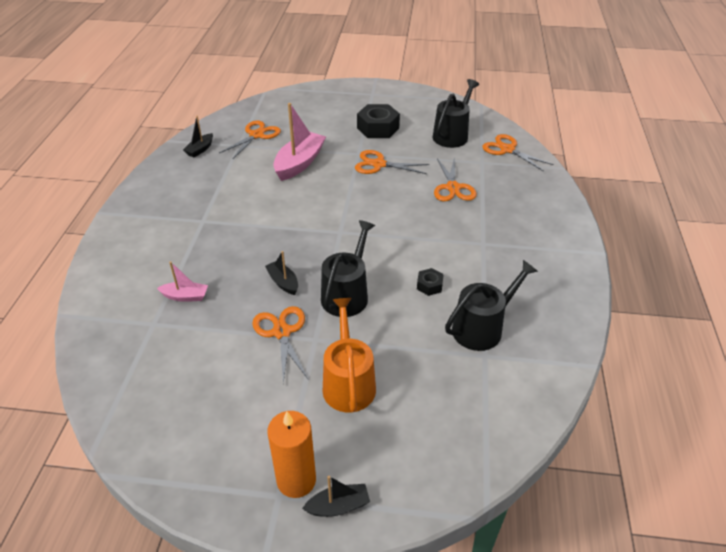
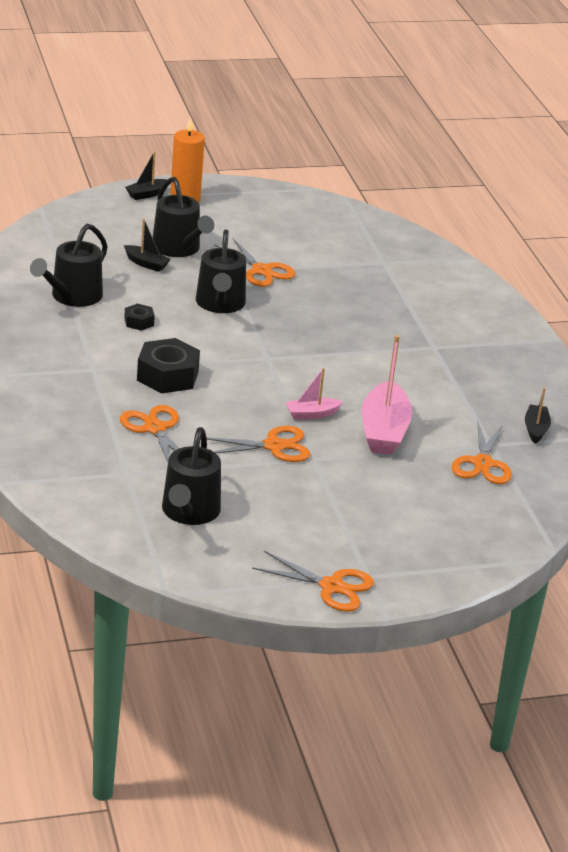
camera: 155 degrees right, 10 degrees down
pink boat [157,261,208,302] -> pink boat moved to [285,368,343,420]
black boat [265,251,298,295] -> black boat moved to [124,219,171,272]
orange watering can [323,298,376,412] -> black watering can [153,177,214,257]
black nut [357,104,400,138] -> black nut moved to [137,338,200,393]
orange scissors [482,134,554,171] -> orange scissors moved to [252,551,374,612]

